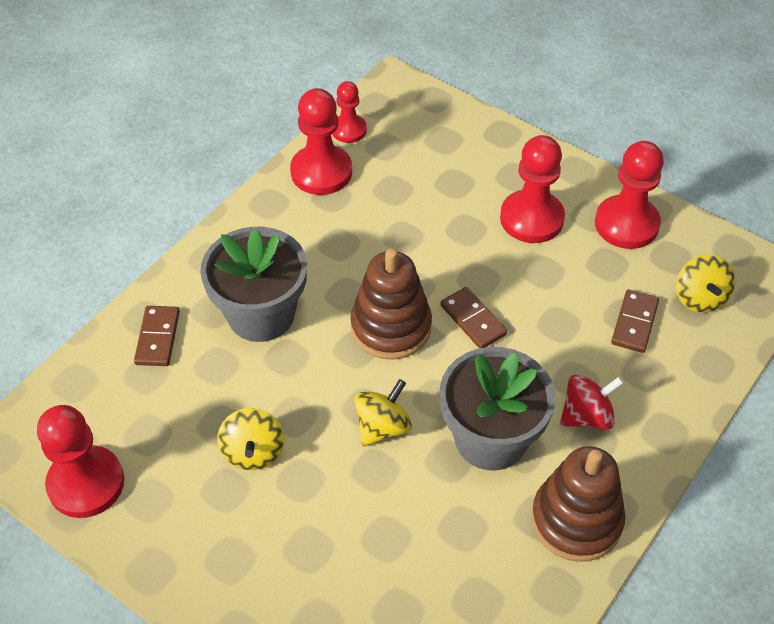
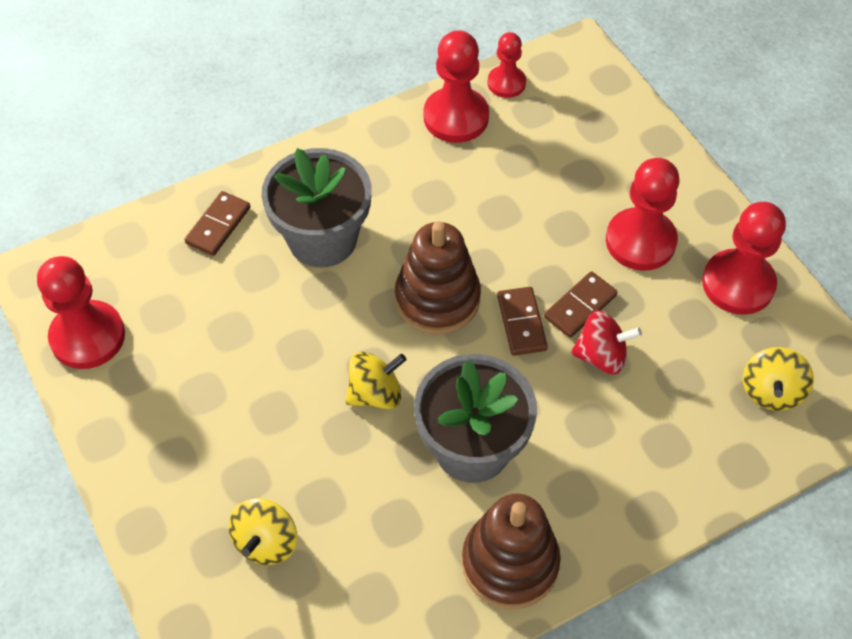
camera: 25 degrees right, 5 degrees up
yellow spinning top [217,408,284,470] -> yellow spinning top moved to [229,498,297,565]
red spinning top [560,375,624,430] -> red spinning top moved to [571,310,642,375]
brown domino [611,290,659,353] -> brown domino moved to [544,271,618,338]

